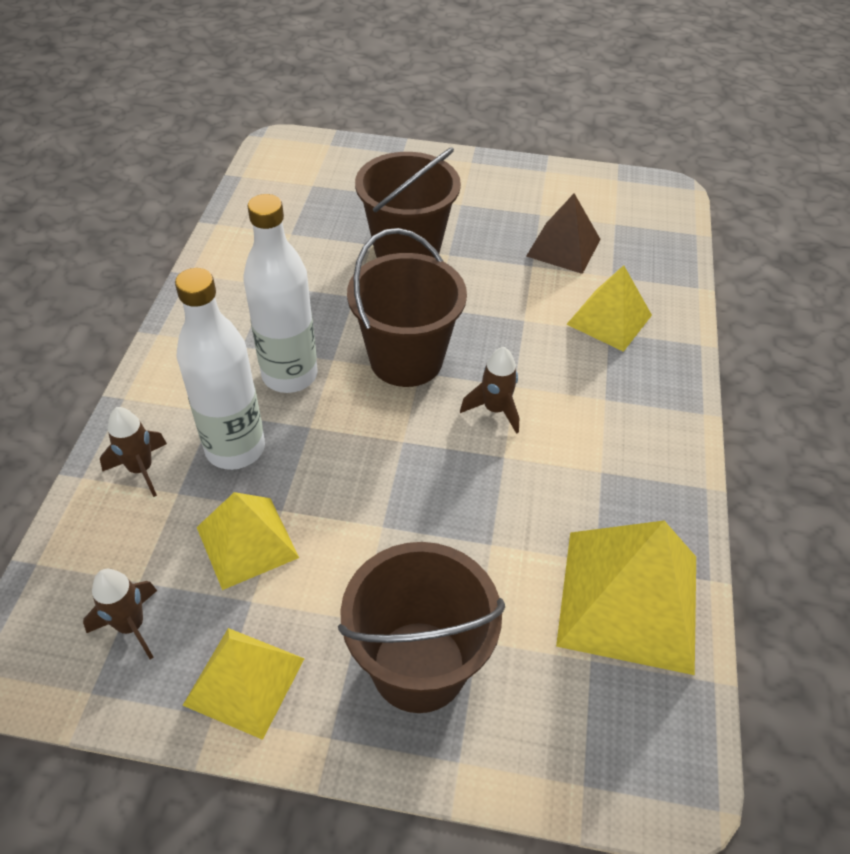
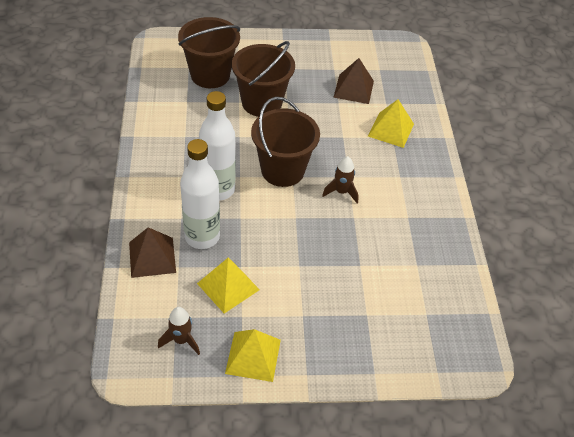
camera: 15 degrees left, 0 degrees up
brown rocket [100,407,167,497] -> brown pyramid [129,227,176,278]
brown bucket [338,542,505,713] -> brown bucket moved to [178,17,240,88]
yellow pyramid [556,521,696,675] -> none

